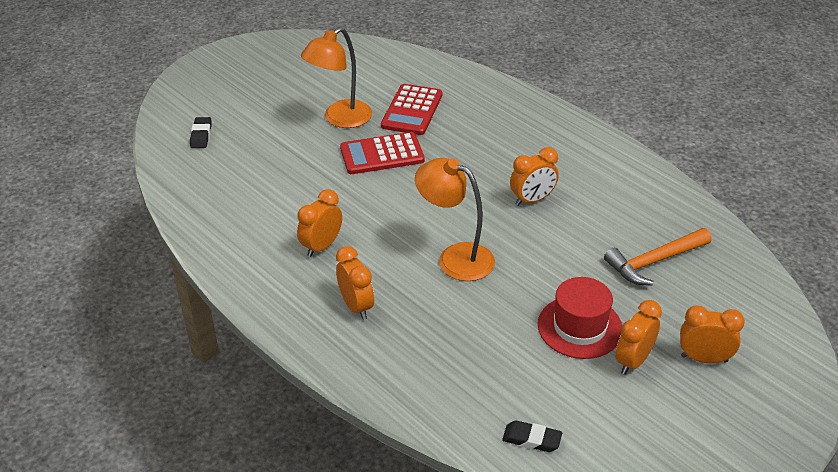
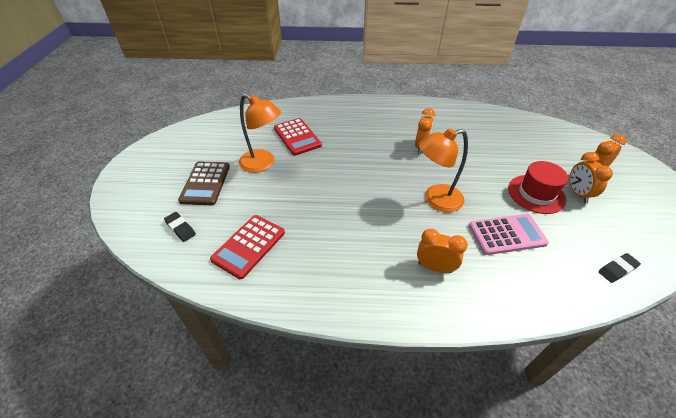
camera: 45 degrees left, 5 degrees up
orange clock [297,189,342,257] -> none
orange lamp [301,27,372,128] -> orange lamp turned 60 degrees counterclockwise [239,94,281,173]
red calculator [340,132,425,174] -> red calculator moved to [210,215,285,279]
orange hammer [604,228,712,286] -> none
none -> brown calculator [178,161,230,205]
none -> pink calculator [469,214,549,255]

